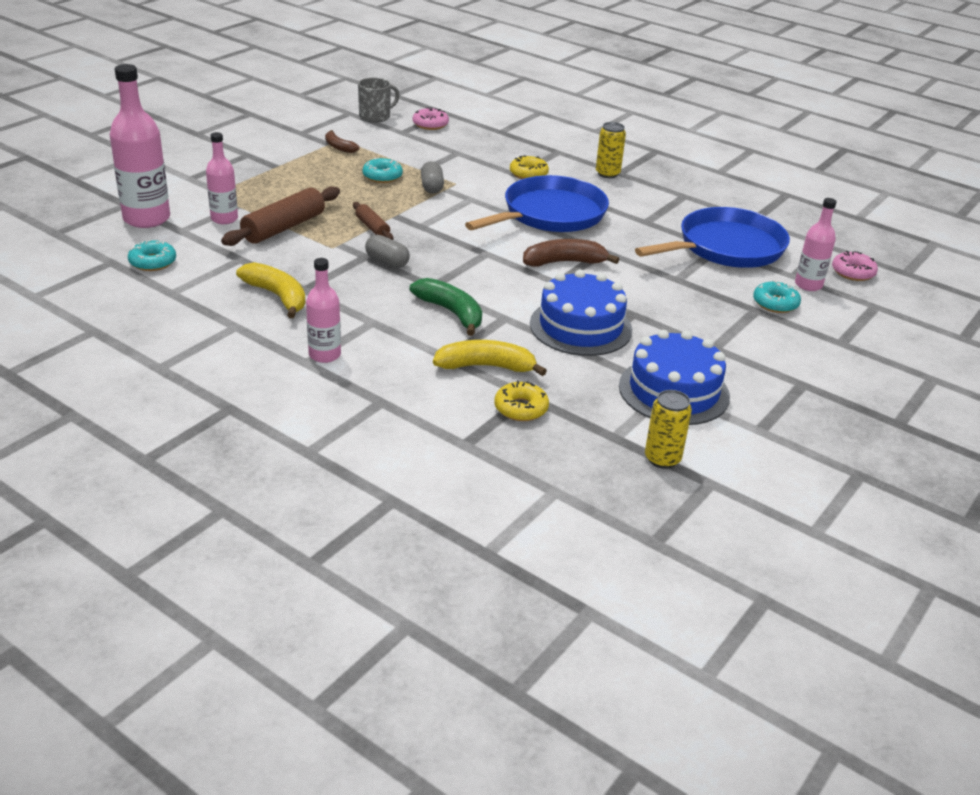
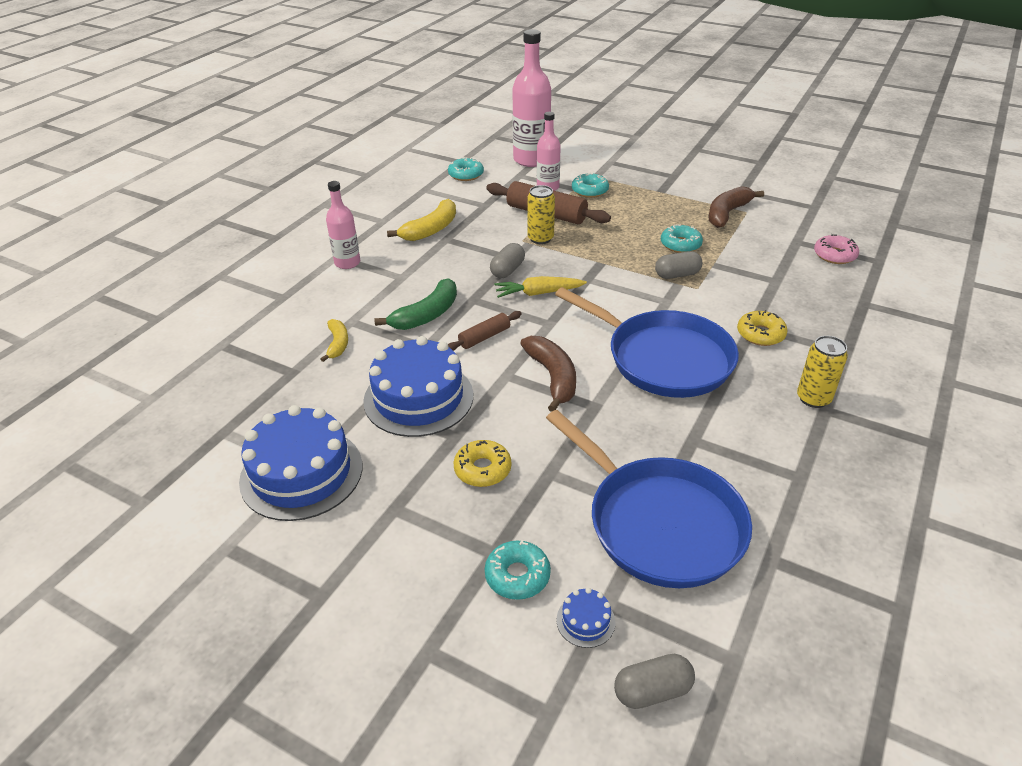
camera: 85 degrees right, 5 degrees up
brown banana [325,130,360,153] -> brown banana [708,186,764,228], size x1.63
brown rolling pin [353,202,393,240] -> brown rolling pin moved to [448,311,522,351]
grey mug [358,77,400,123] -> none
yellow banana [433,340,547,376] -> yellow banana [320,319,348,362], size x0.61
yellow donut [494,381,549,421] -> yellow donut moved to [454,440,511,487]
yellow can [645,390,692,469] -> yellow can moved to [527,185,555,244]
pink bottle [795,198,836,291] -> blue cake [557,588,615,648]
pink donut [832,251,878,281] -> grey capsule [614,654,695,709]
none -> yellow carrot [494,276,587,298]
none -> turquoise donut [572,173,609,198]

